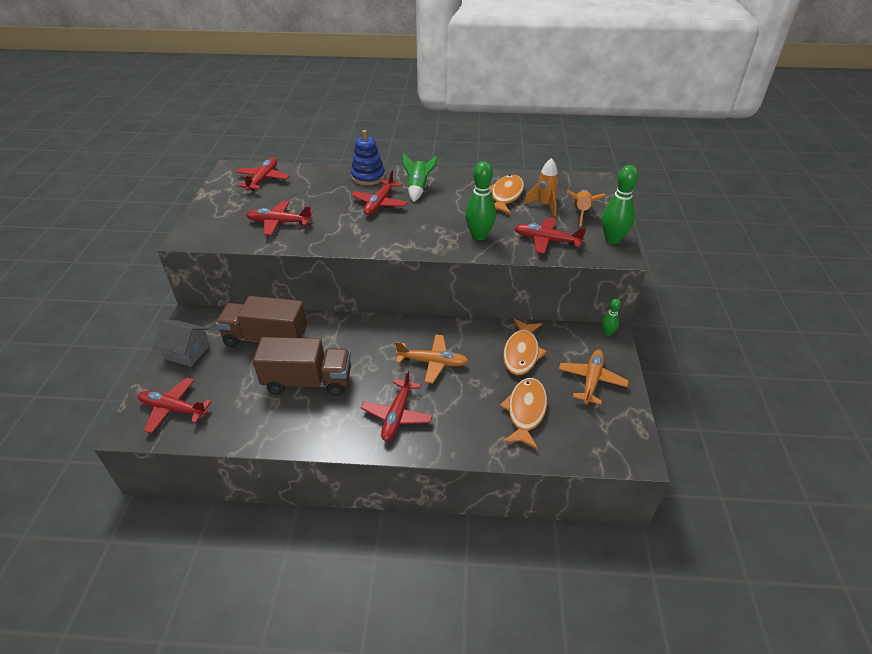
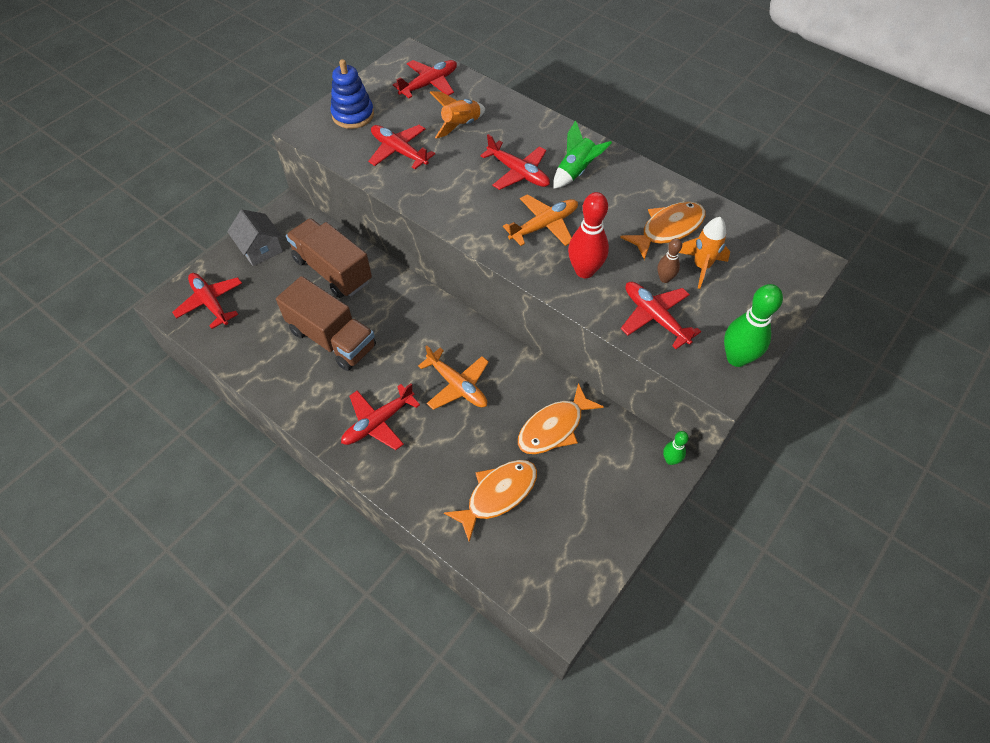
camera: 35 degrees right, 15 degrees up
blue stacking toy [351,130,385,185] -> blue stacking toy moved to [330,59,374,129]
red plane [351,170,408,215] -> red plane turned 105 degrees counterclockwise [480,134,550,190]
green bowling pin [465,161,496,240] -> red bowling pin [568,192,609,278]
orange plane [559,350,629,405] -> orange plane moved to [503,194,578,246]
orange rocket [566,190,606,227] -> orange rocket moved to [430,91,485,139]
none -> brown bowling pin [657,238,682,283]

